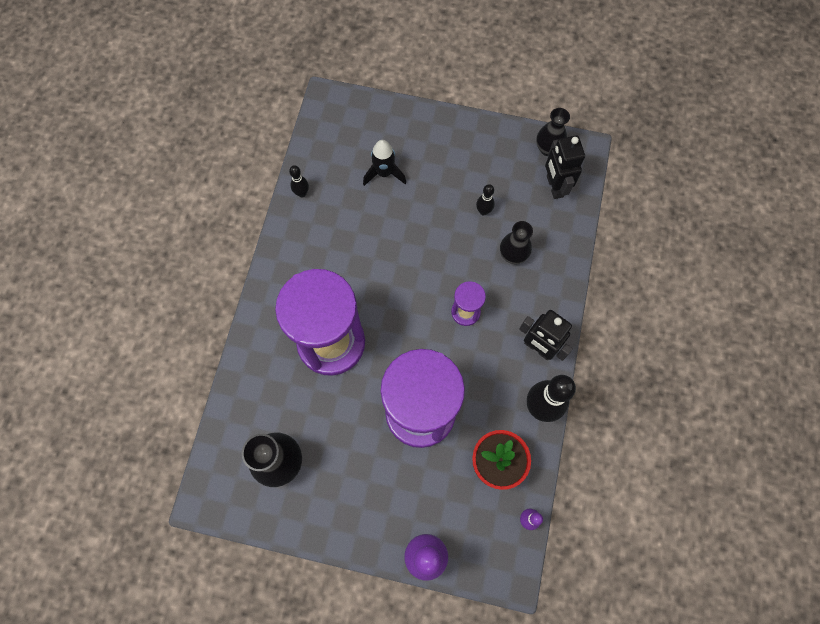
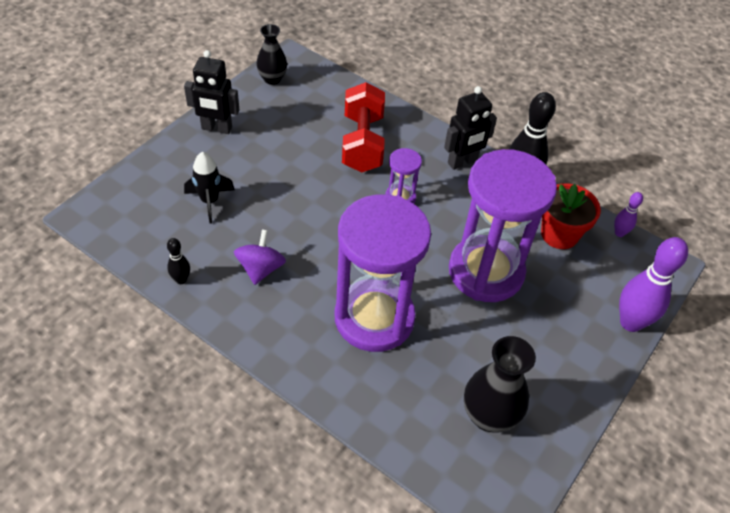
camera: 70 degrees left, 20 degrees down
black bowling pin [476,184,495,215] -> none
black vase [500,221,533,264] -> red dumbbell [342,82,385,172]
black robot [545,135,585,199] -> black robot moved to [184,50,239,134]
none -> purple spinning top [234,229,286,285]

